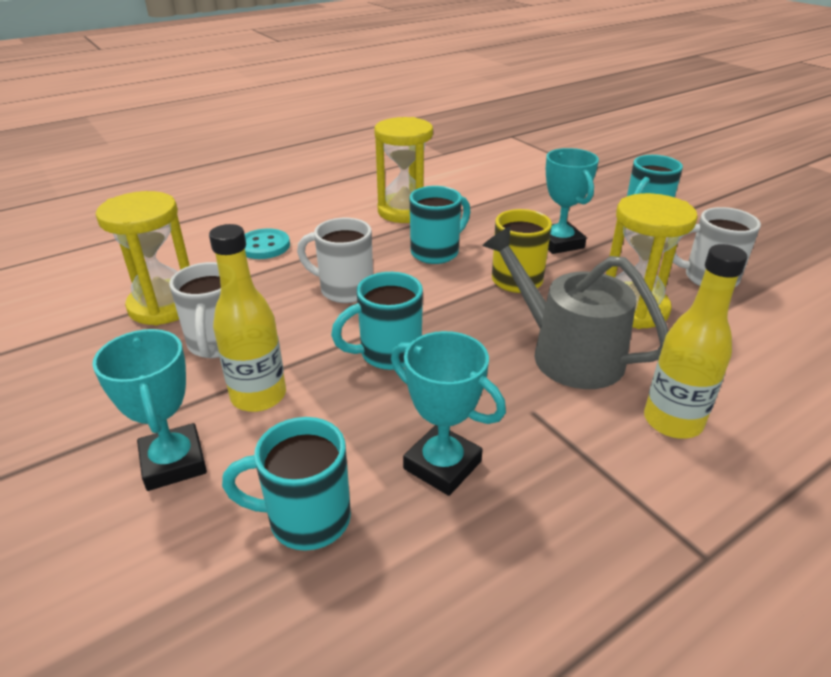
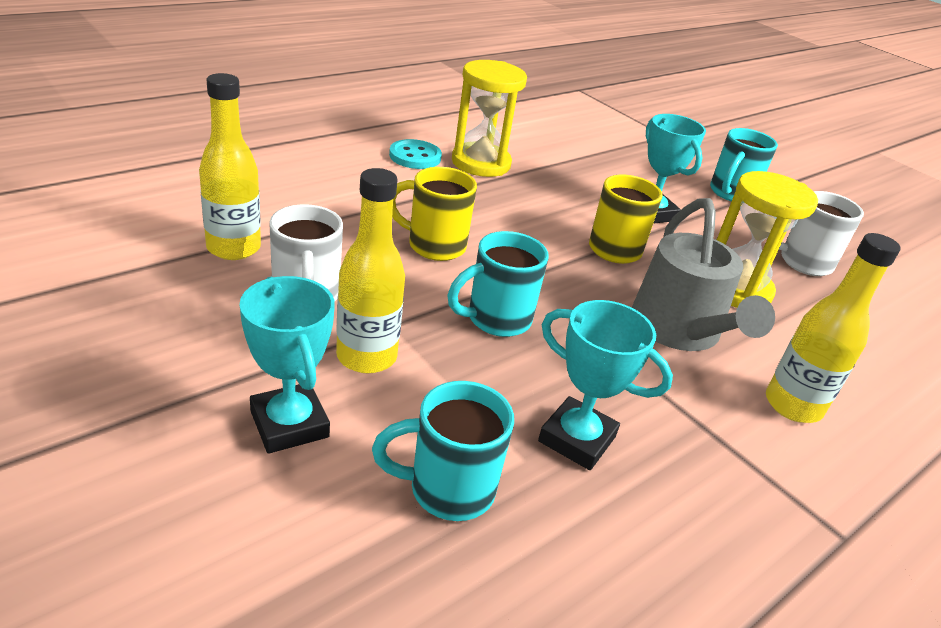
camera: 10 degrees left, 0 degrees up
yellow hourglass [96,191,190,325] -> yellow bottle [199,73,261,260]
turquoise button [245,228,290,259] -> turquoise button moved to [389,139,442,169]
white mug [297,218,373,303] -> yellow mug [392,167,477,261]
turquoise mug [410,186,471,264] -> none
grey watering can [482,227,669,389] -> grey watering can turned 135 degrees counterclockwise [632,198,775,351]

